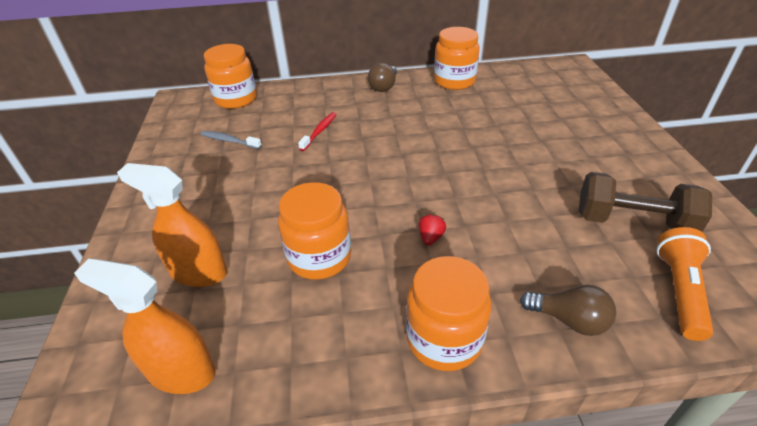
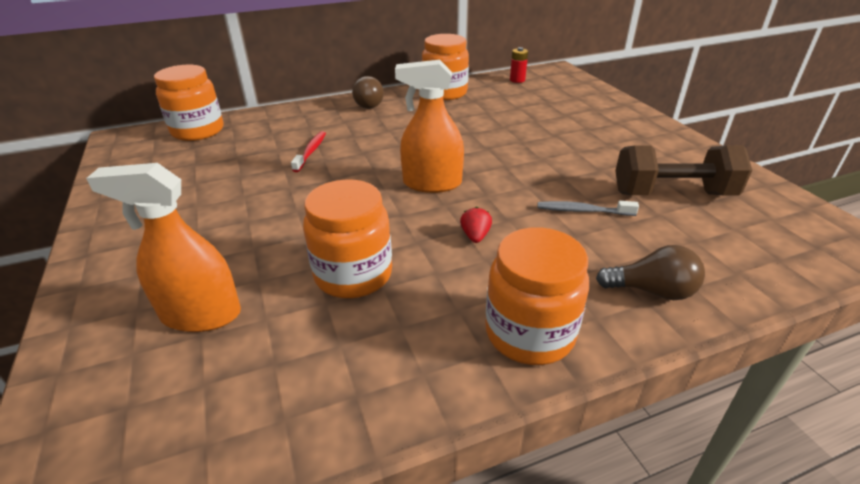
camera: 15 degrees left, 5 degrees down
orange spray bottle [74,259,216,394] -> orange spray bottle moved to [395,60,464,193]
grey toothbrush [201,131,262,149] -> grey toothbrush moved to [537,201,639,216]
orange flashlight [657,227,713,341] -> none
none -> red battery [510,47,528,83]

